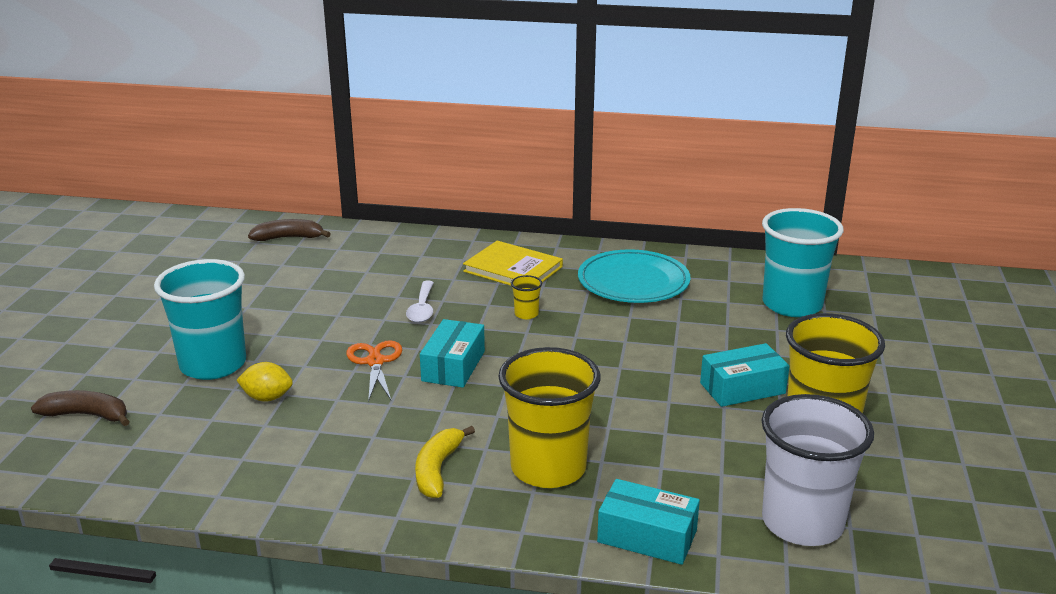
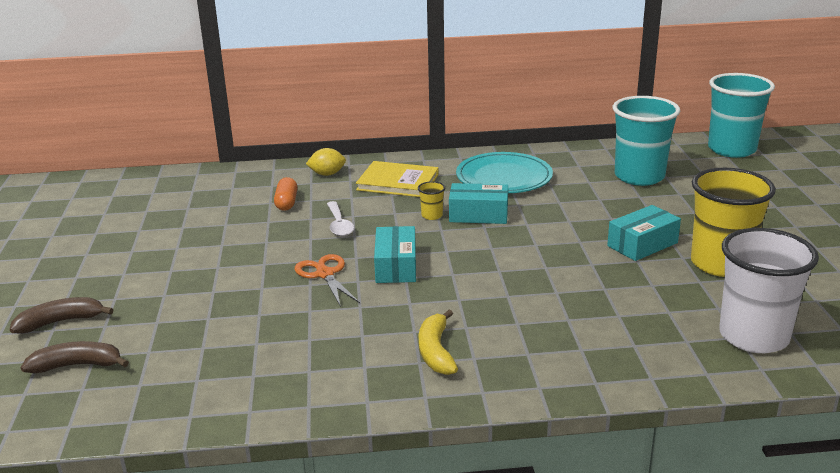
camera: 15 degrees left, 0 degrees up
turquoise cup [154,259,246,380] -> turquoise cup moved to [708,73,775,158]
yellow lemon [237,362,293,402] -> yellow lemon moved to [306,148,346,176]
brown banana [248,219,331,241] -> brown banana moved to [10,297,113,333]
yellow cup [498,347,601,488] -> none
turquoise box [597,479,700,565] -> turquoise box moved to [449,183,508,224]
none -> orange capsule [274,177,298,211]

